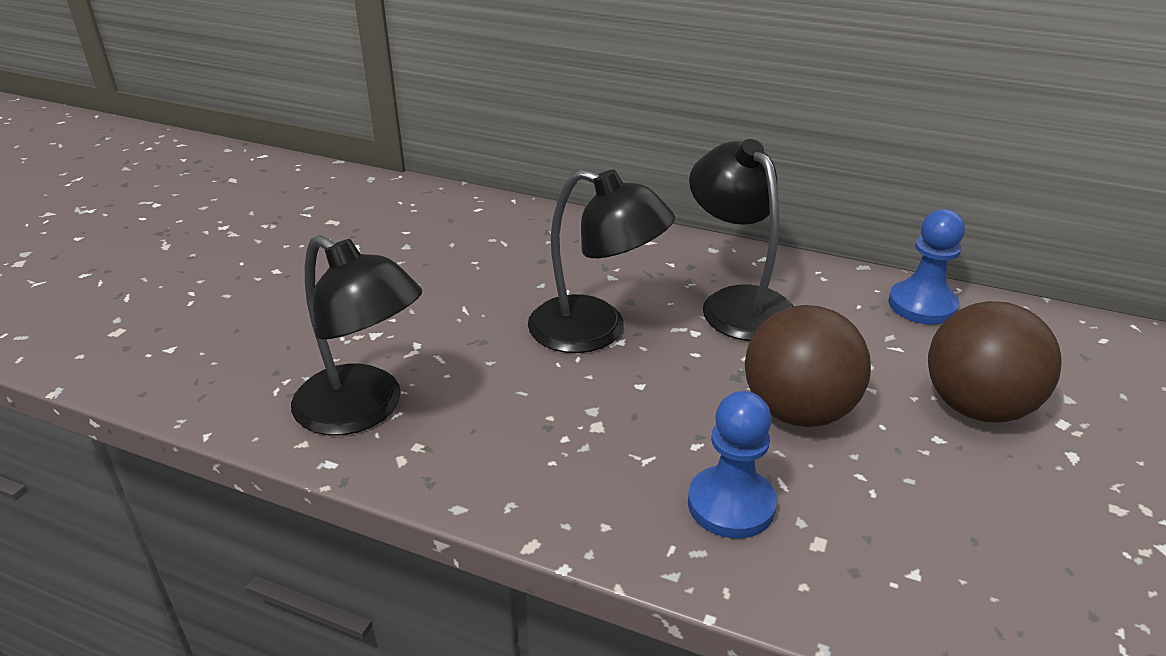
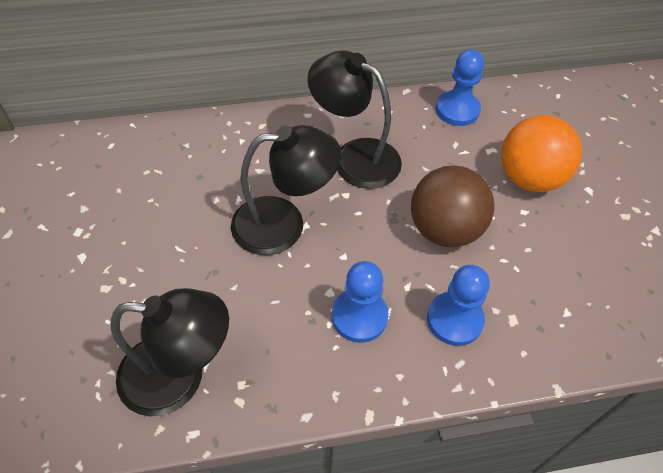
camera: 35 degrees left, 20 degrees up
brown ball [928,301,1062,423] -> orange ball [501,115,582,192]
none -> blue pawn [332,261,389,343]

